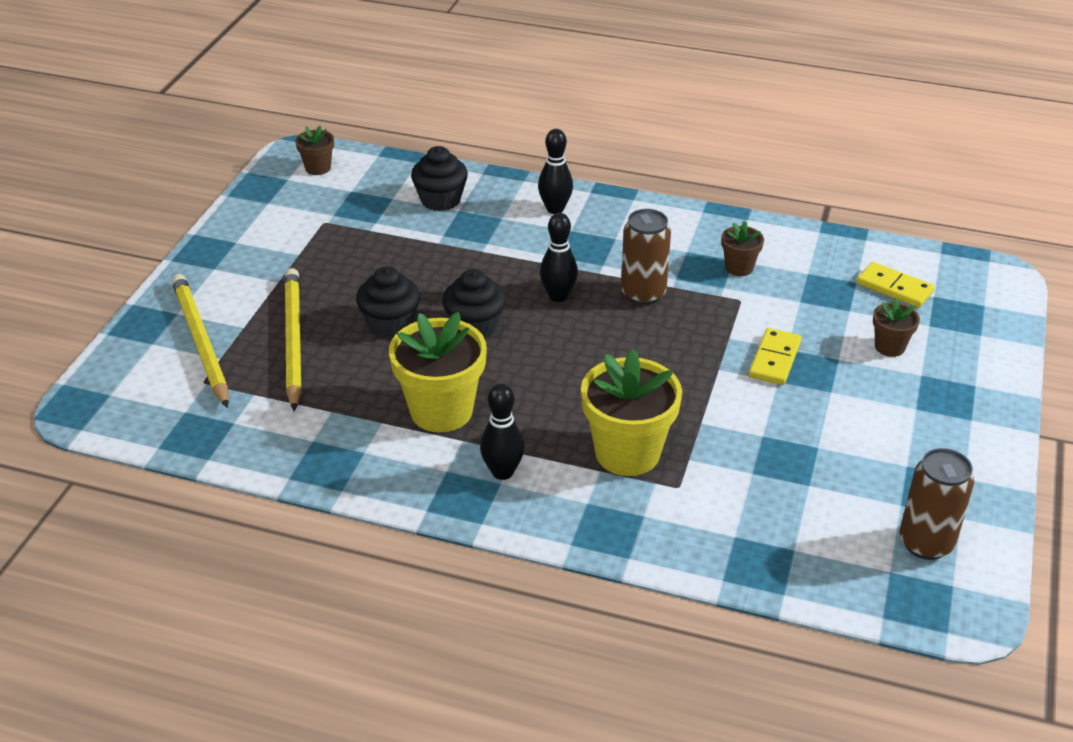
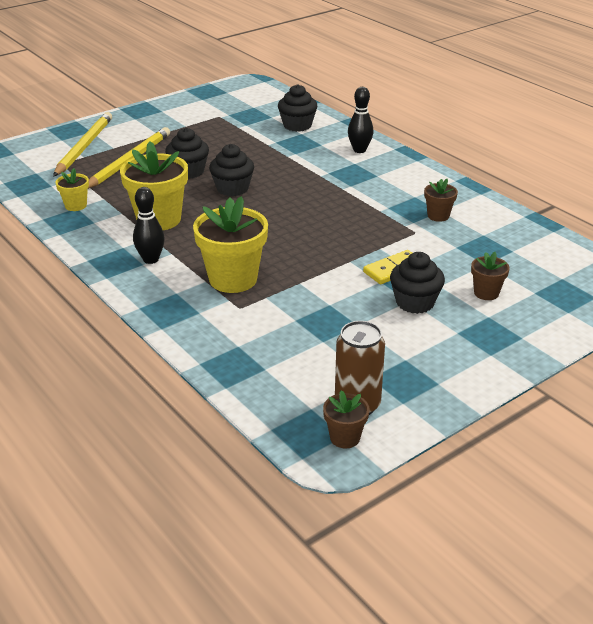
camera: 35 degrees right, 5 degrees down
brown flower pot [295,126,334,175] -> brown flower pot moved to [323,390,369,449]
black bowling pin [540,213,578,302] -> none
brown can [621,209,671,305] -> none
yellow domino [857,262,935,308] -> none
none -> yellow flower pot [55,168,89,211]
none -> black cupcake [390,252,445,314]

